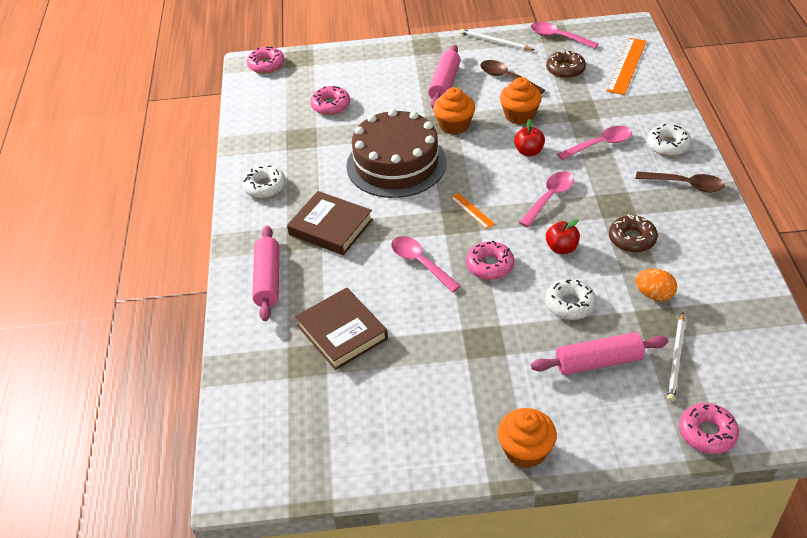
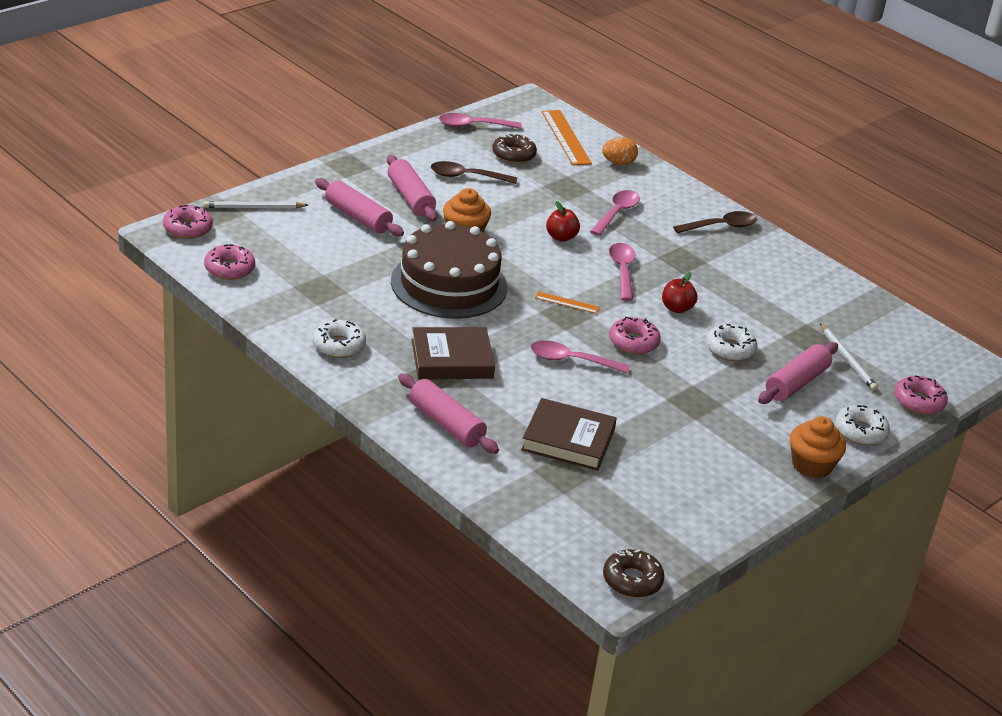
camera: 45 degrees left, 10 degrees down
pink donut [310,86,350,115] -> pink donut moved to [204,244,255,280]
white pencil [460,29,534,50] -> white pencil moved to [204,201,308,208]
orange cupcake [500,77,542,124] -> none
brown donut [609,214,658,253] -> brown donut moved to [603,549,665,598]
orange egg [635,269,677,301] -> orange egg moved to [602,137,638,165]
white donut [647,124,692,156] -> white donut moved to [835,405,890,445]
none -> pink rolling pin [315,178,404,236]

